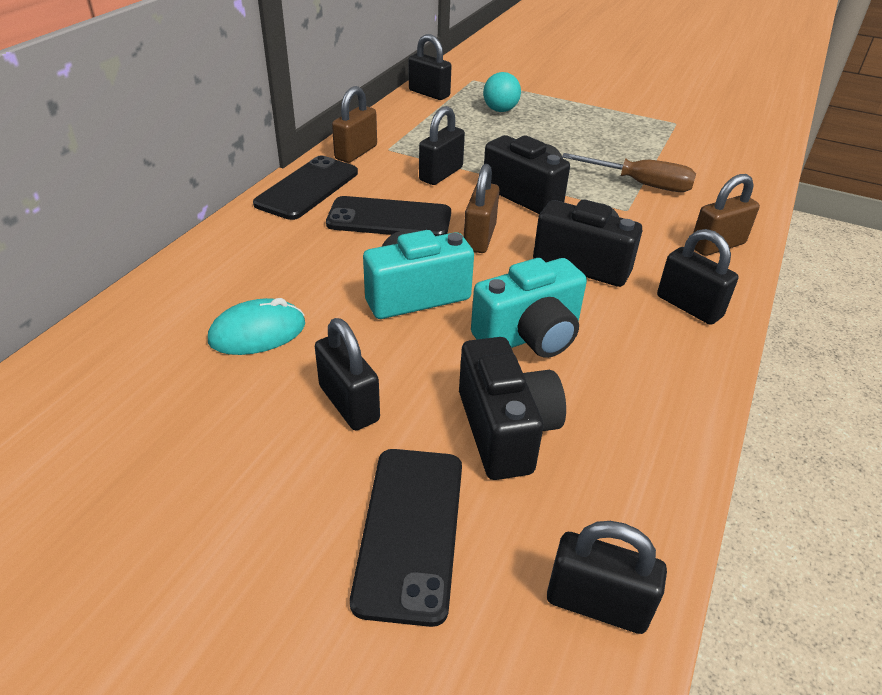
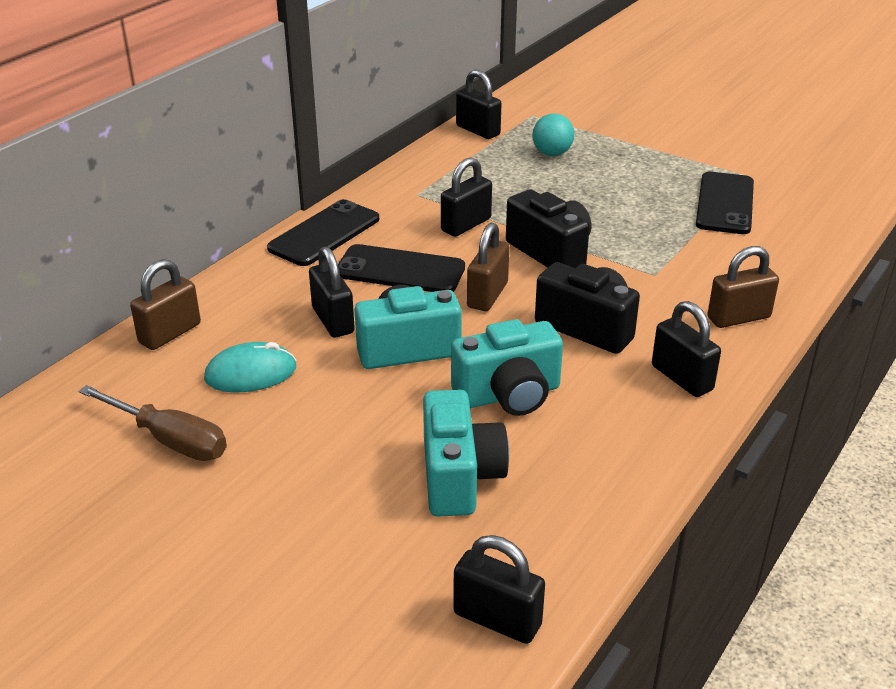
camera: 10 degrees right, 5 degrees down
black padlock [315,318,380,430] -> black padlock moved to [309,247,355,338]
brown padlock [332,86,377,163] -> brown padlock moved to [130,259,201,350]
black phone [350,449,462,627] -> black phone moved to [696,172,754,234]
black camera [459,337,566,480] -> turquoise camera [423,389,509,517]
brown screwdriver [562,153,696,192] -> brown screwdriver moved to [79,385,227,461]

